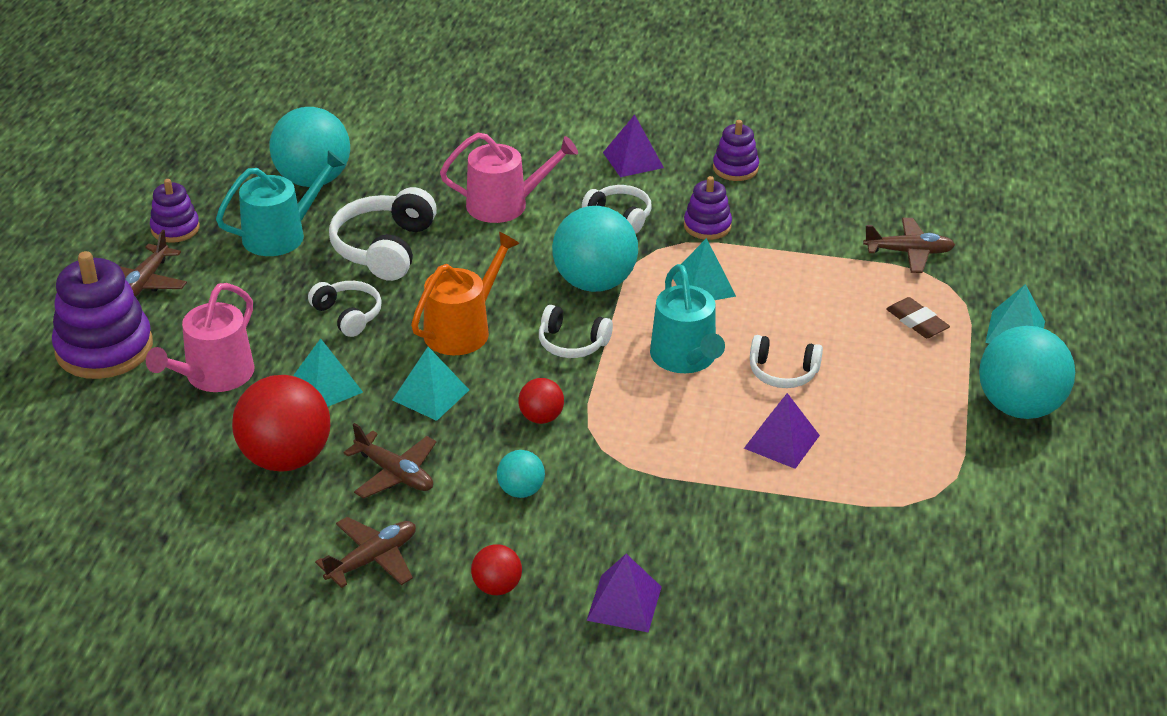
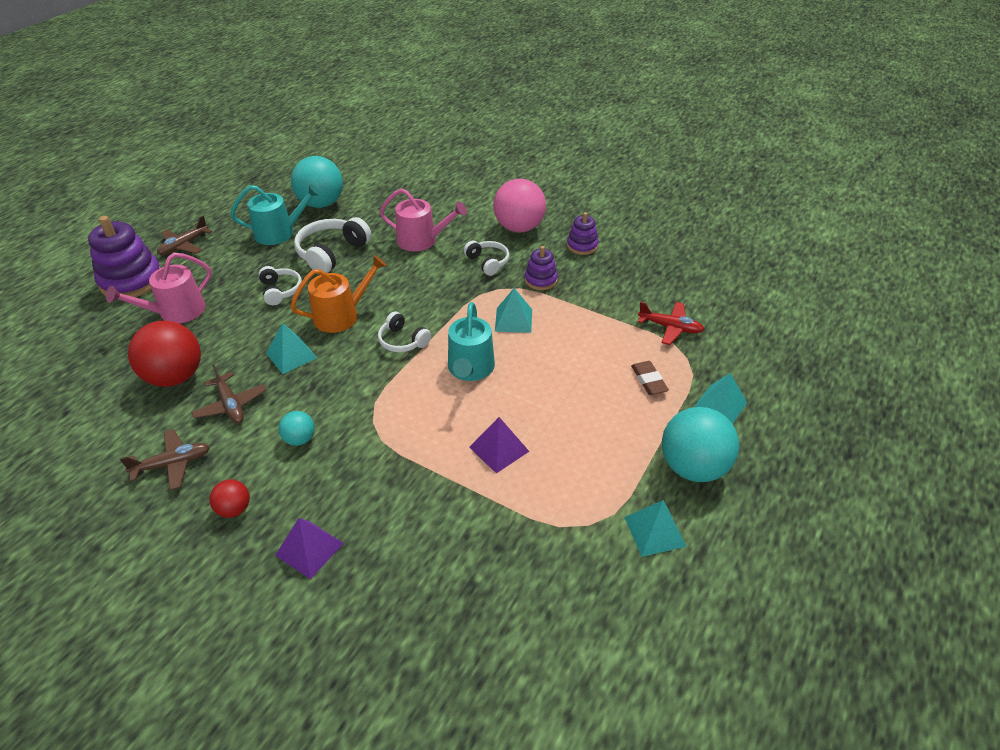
camera: 20 degrees right, 5 degrees up
purple stacking toy [150,179,200,243] -> none
turquoise pyramid [293,338,363,407] -> turquoise pyramid moved to [624,500,687,557]
red ball [518,378,564,424] -> none
turquoise ball [552,206,638,292] -> none
purple pyramid [603,115,664,177] -> pink ball [494,179,546,232]
white headphones [750,335,823,388] -> none
brown plane [863,218,955,273] -> red plane [638,302,704,345]

